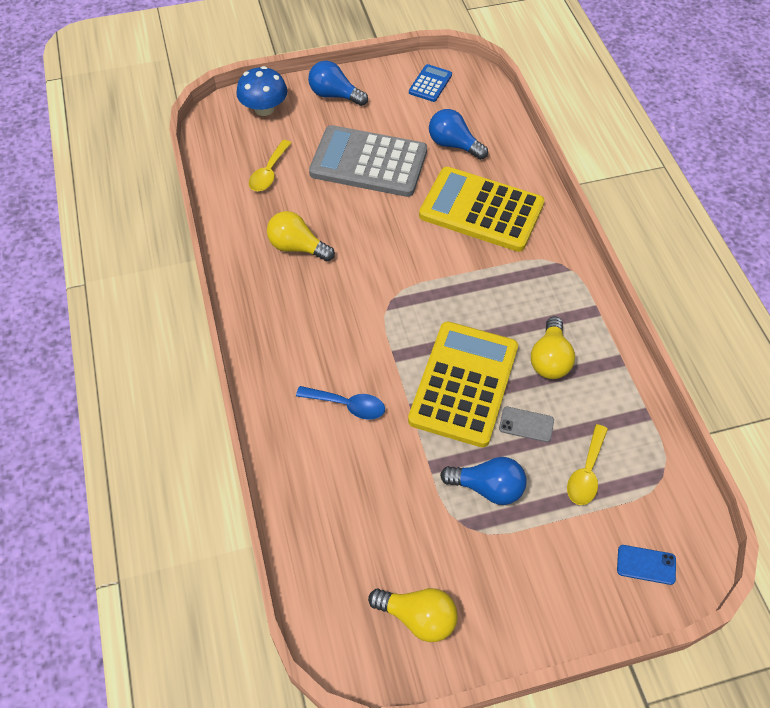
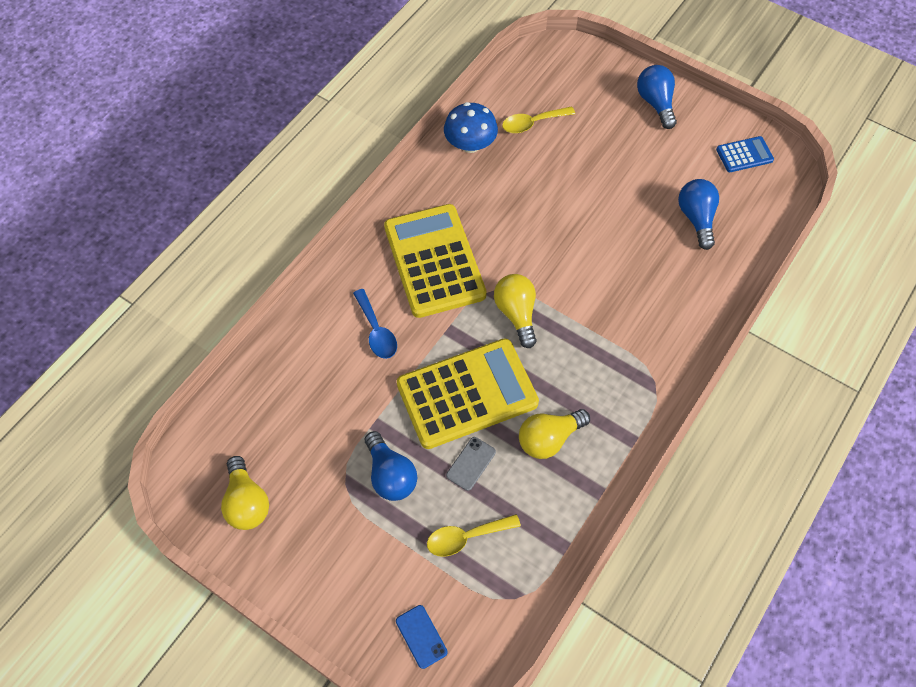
camera: 50 degrees right, 5 degrees up
blue mushroom [236,66,287,116] -> blue mushroom moved to [444,102,498,153]
yellow light bulb [267,211,335,261] -> yellow light bulb moved to [494,274,537,348]
grey calculator [309,125,427,197] -> none
yellow calculator [419,167,545,252] -> yellow calculator moved to [384,204,487,318]
grey phone [499,407,554,442] -> grey phone turned 60 degrees clockwise [446,437,496,491]

